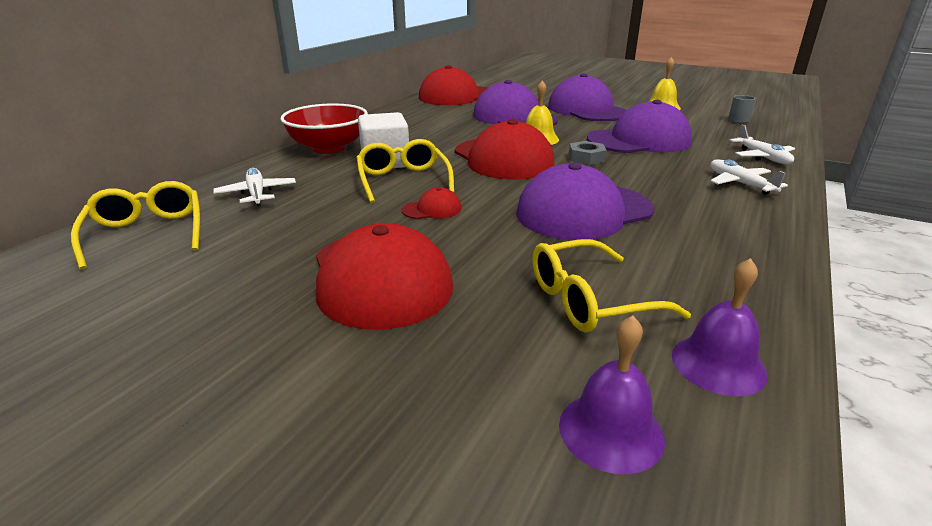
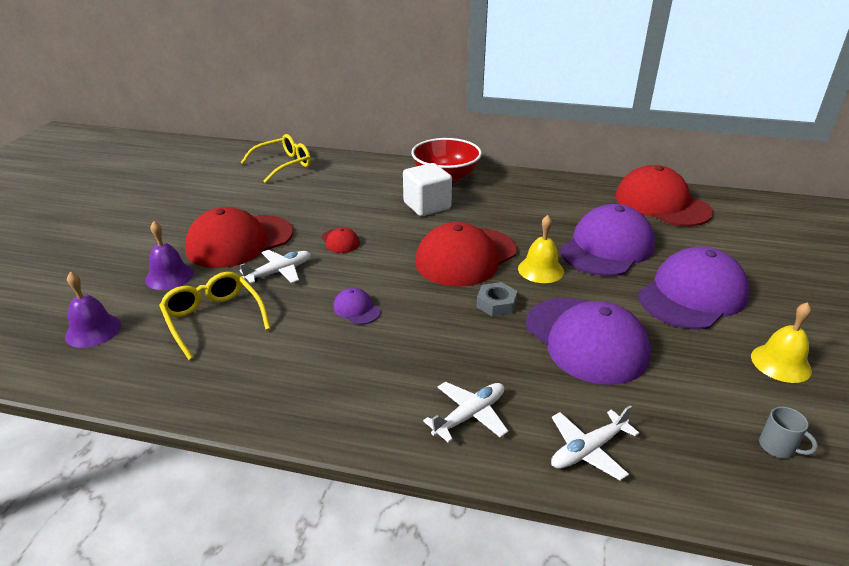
camera: 75 degrees right, 5 degrees up
white plane [213,168,296,206] -> white plane moved to [240,250,311,284]
yellow glasses [356,139,454,203] -> none
purple cap [516,163,654,240] -> purple cap [333,288,381,325], size x0.43
purple bell [672,258,768,396] -> purple bell moved to [145,221,194,290]

